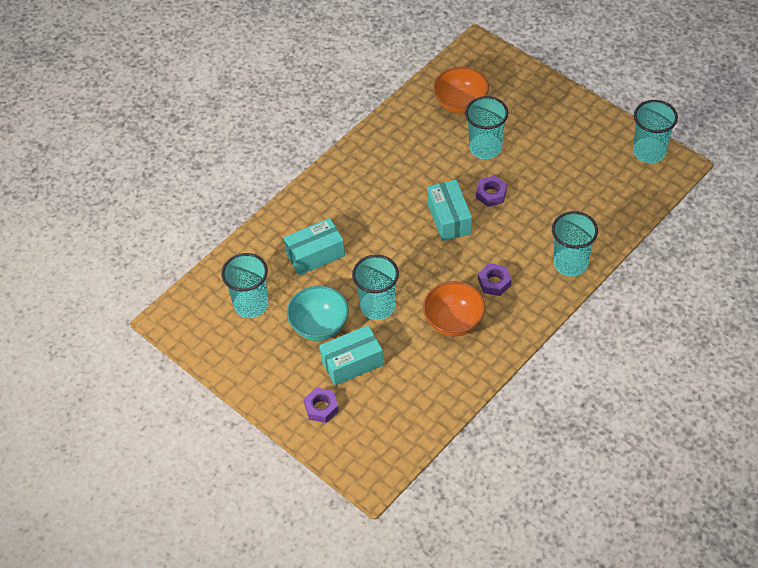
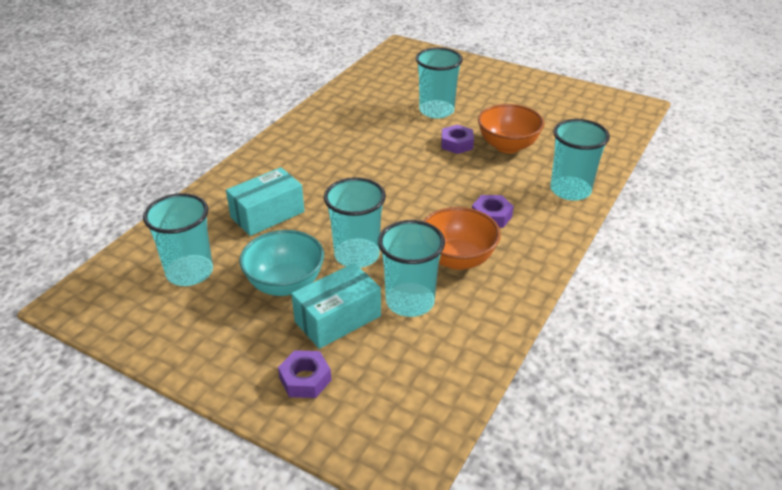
camera: 15 degrees left, 15 degrees down
turquoise box [427,180,472,241] -> none
orange bowl [433,67,489,113] -> orange bowl moved to [478,104,544,153]
turquoise cup [633,100,678,163] -> turquoise cup moved to [378,220,445,317]

